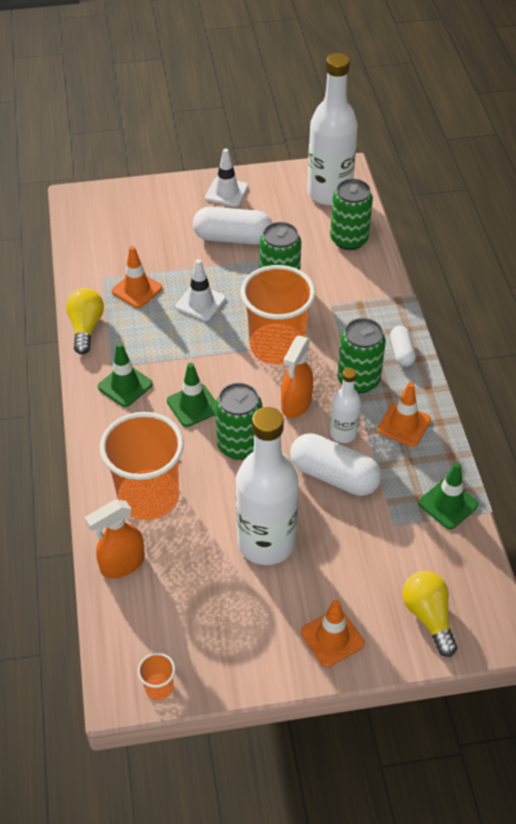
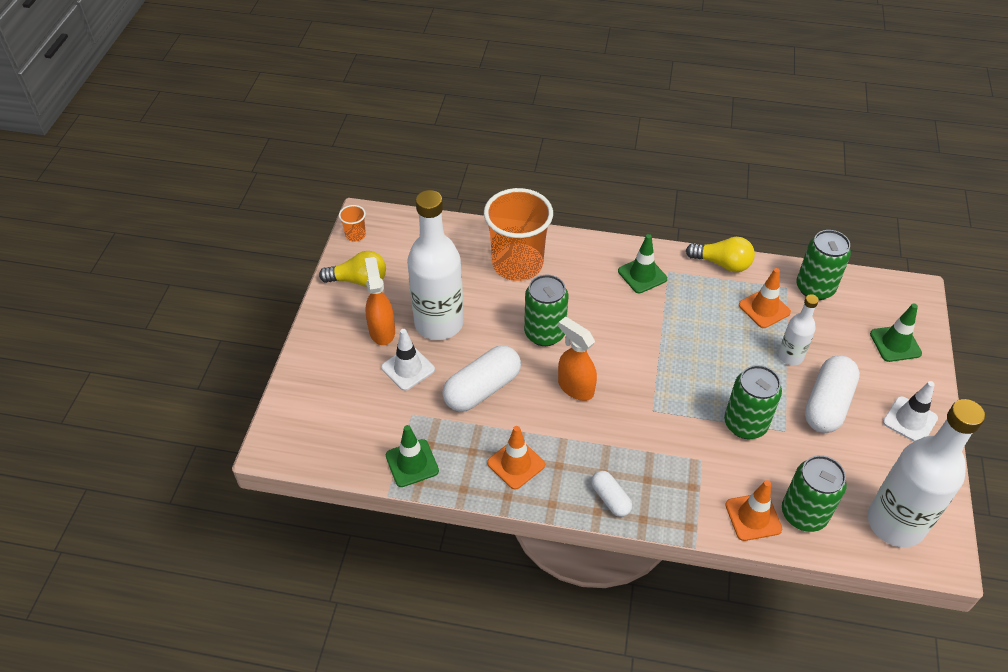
camera: 110 degrees right, 0 degrees up
orange spray bottle [85,500,145,578] -> orange spray bottle moved to [365,257,395,345]
green traffic cone [167,363,216,427] -> green traffic cone moved to [870,304,922,362]
white traffic cone [176,259,226,321] -> white traffic cone moved to [381,329,435,391]
orange cup [241,265,316,364] -> none
orange traffic cone [301,599,365,667] -> orange traffic cone moved to [725,480,782,541]
white bottle [330,368,361,443] -> white bottle moved to [778,294,819,365]
green can [338,318,386,394] -> green can moved to [796,230,851,300]
white capsule [390,326,416,367] -> white capsule turned 45 degrees clockwise [591,471,632,517]
yellow light bulb [402,571,457,657] -> yellow light bulb moved to [319,251,386,287]

